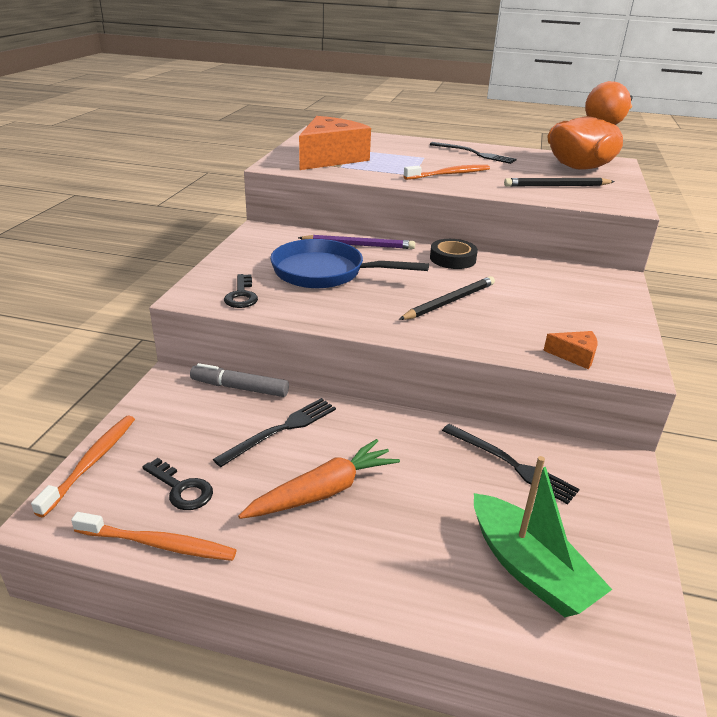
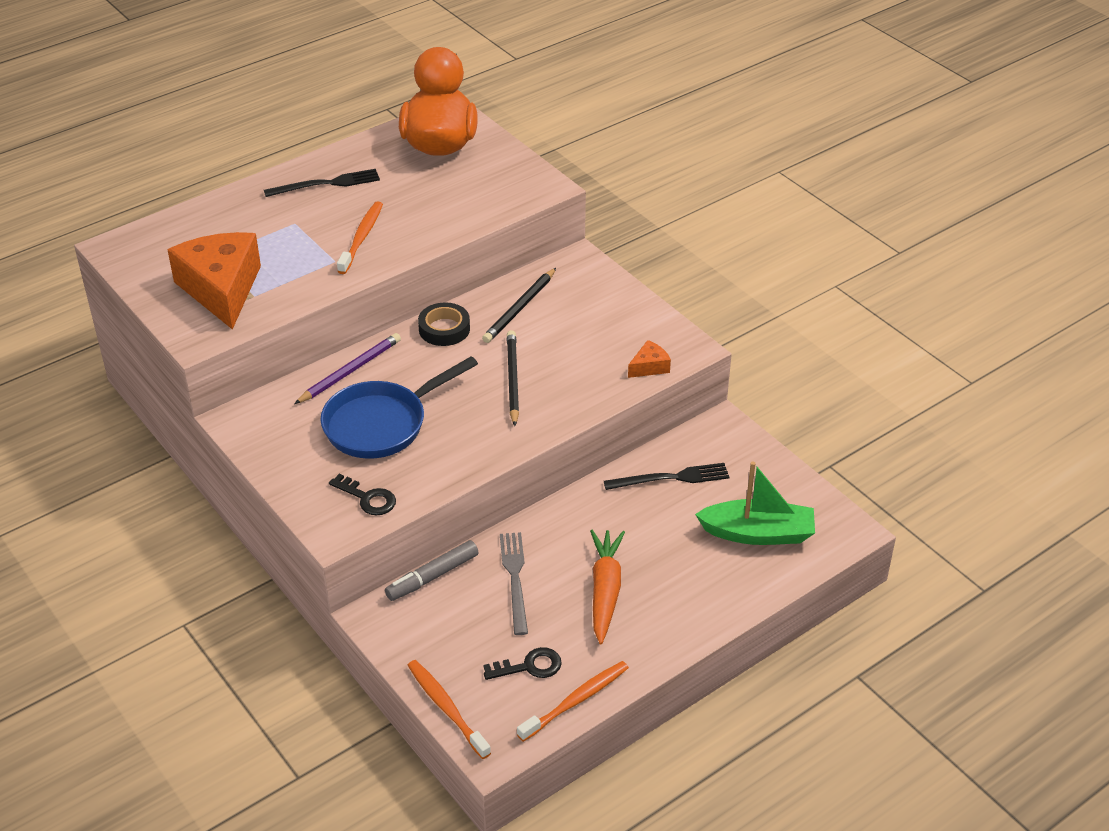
camera: 50 degrees left, 10 degrees up
black fork [213,398,336,467] -> grey fork [500,532,528,635]
black pencil [504,178,615,187] -> black pencil moved to [482,268,556,343]

